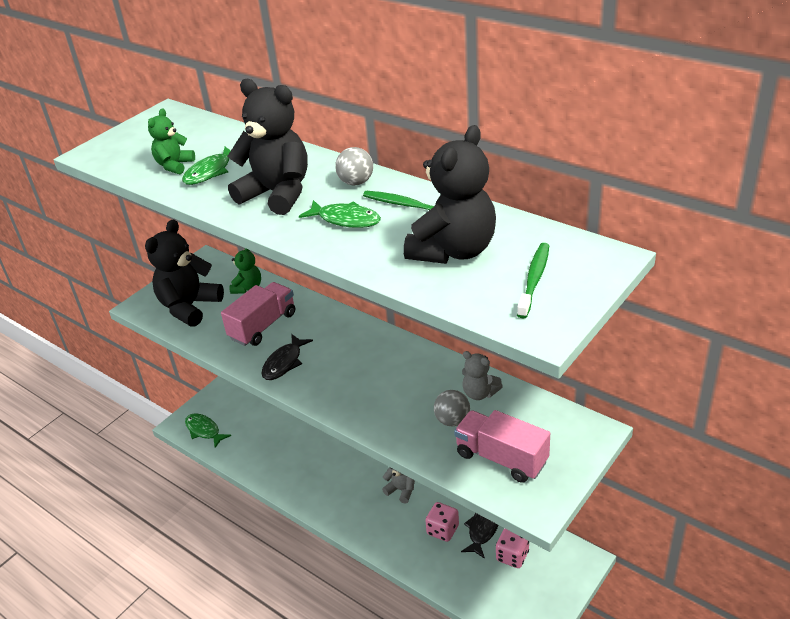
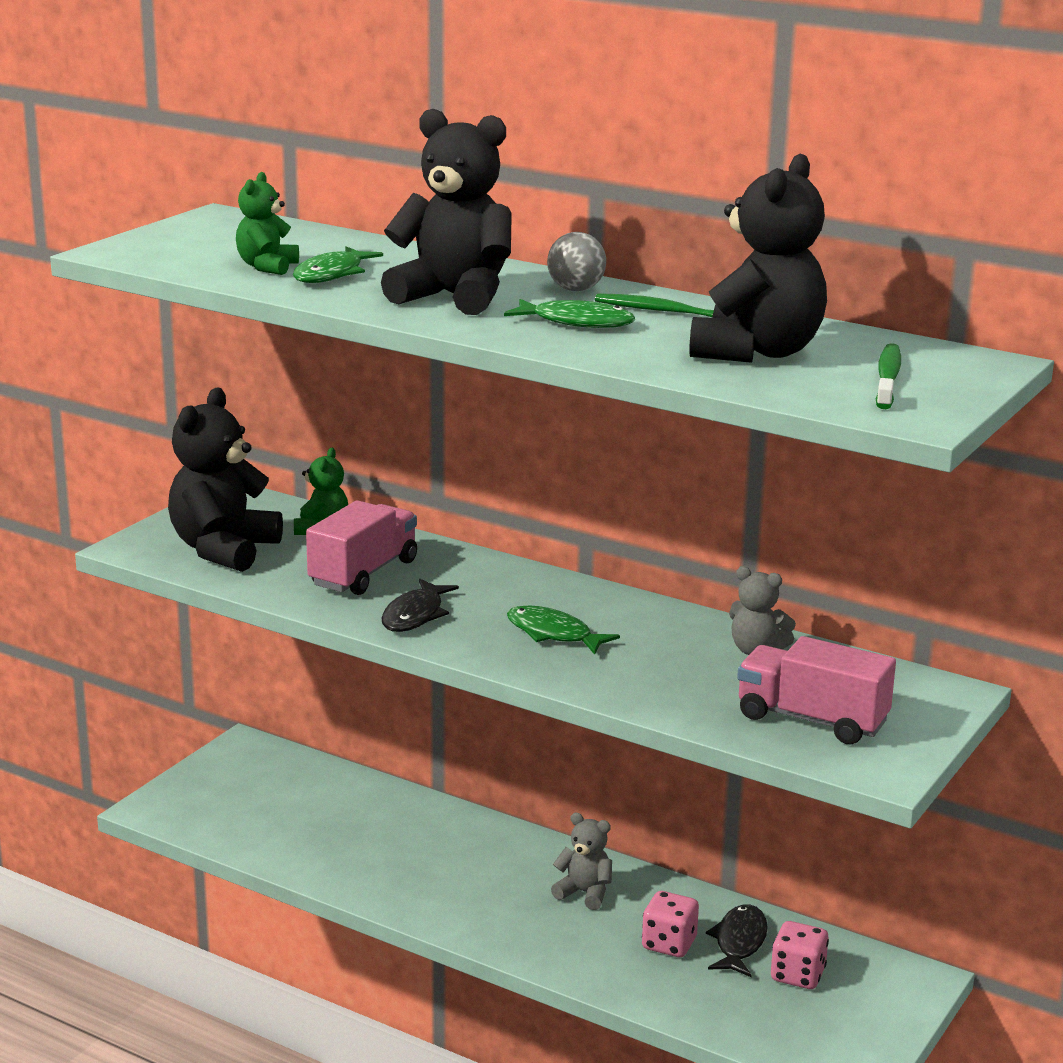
camera: 10 degrees left, 15 degrees down
green fish [185,413,231,448] -> green fish moved to [507,606,620,655]
grey ball [434,390,470,426] -> none

